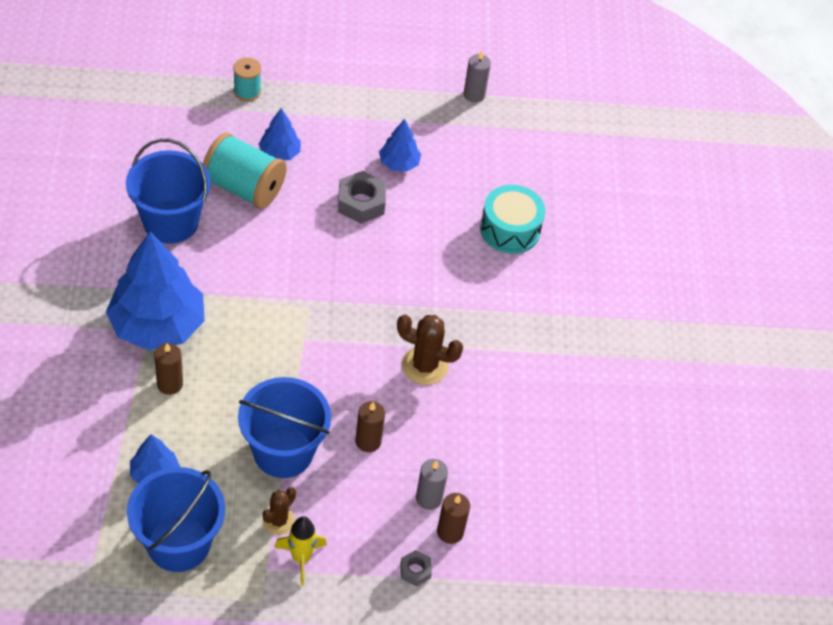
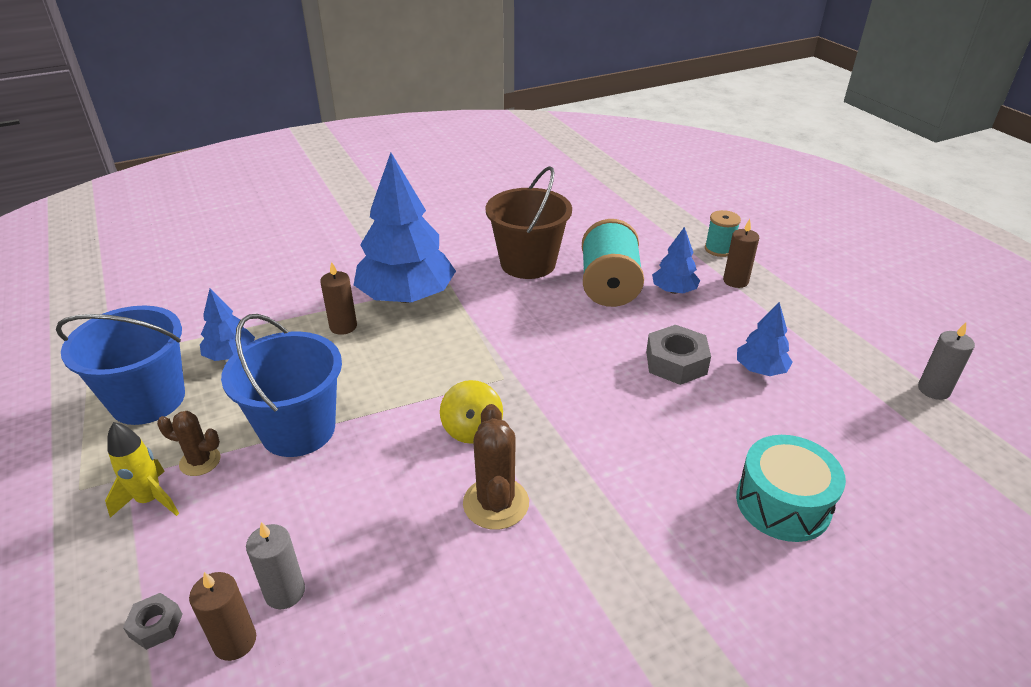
camera: 70 degrees right, 15 degrees down
blue bucket [126,138,211,244] -> brown bucket [486,166,572,279]
brown candle [355,401,385,452] -> brown candle moved to [723,219,759,288]
none -> yellow spinning top [440,380,503,444]

